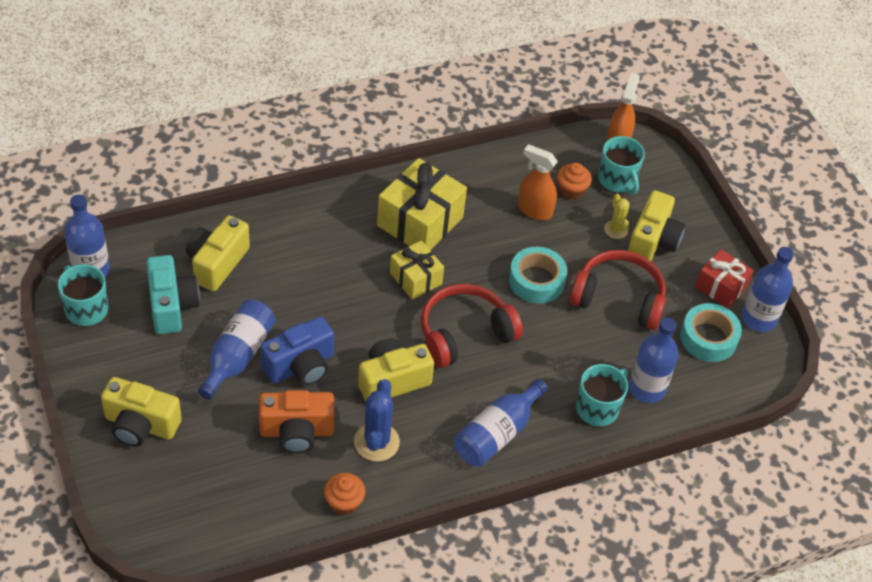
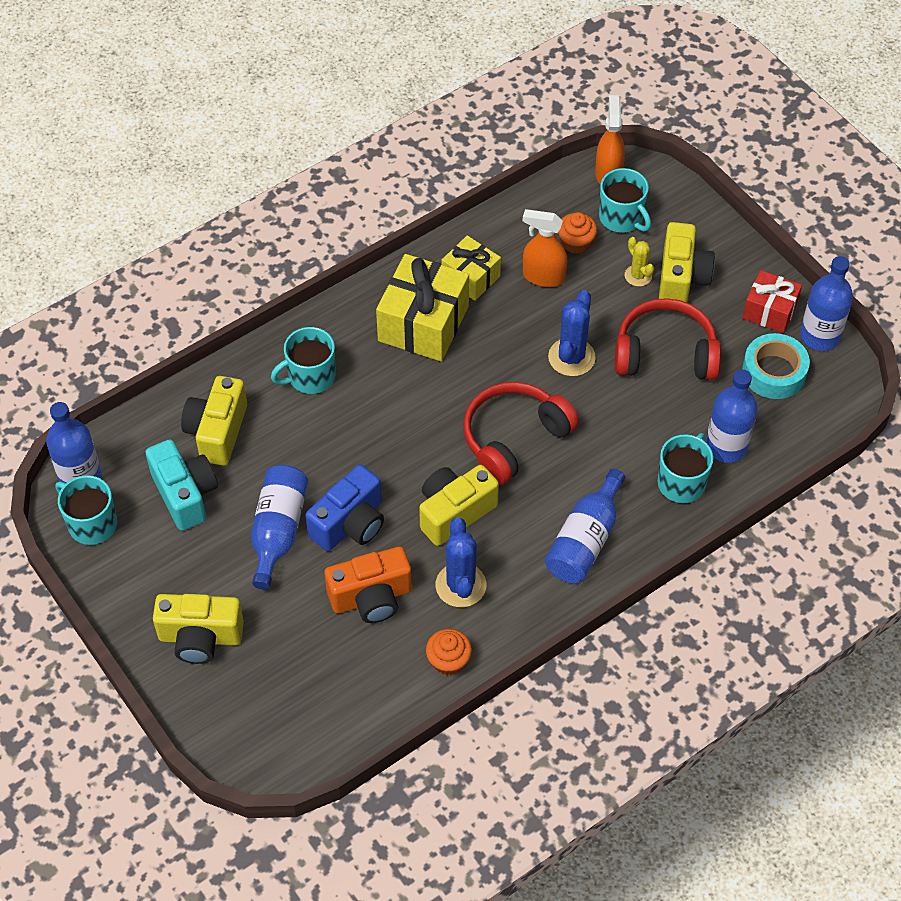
camera: 10 degrees left, 5 degrees up
yellow gift [390,240,444,300] -> yellow gift moved to [442,236,501,301]
turquoise tape [509,247,567,304] -> blue cactus [548,290,596,376]
none -> turquoise mug [271,327,336,394]

